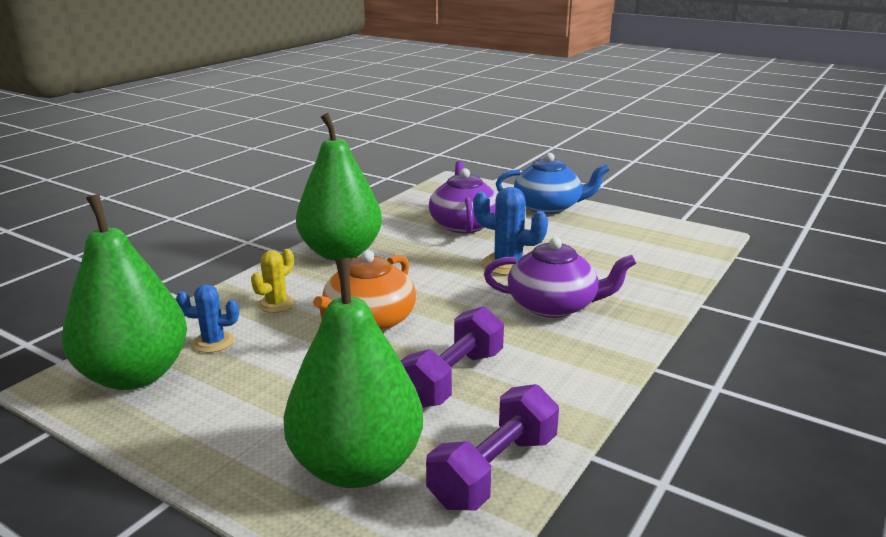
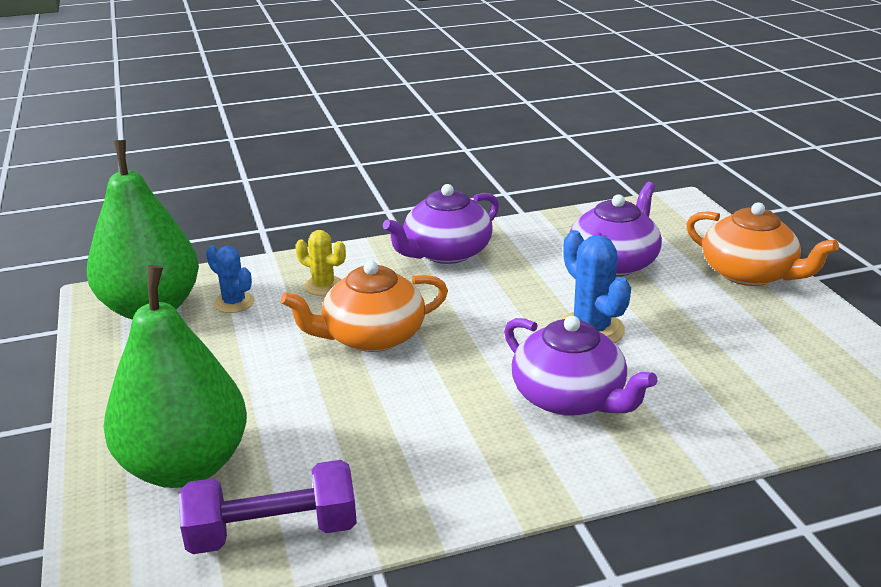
camera: 40 degrees right, 5 degrees up
yellow cactus [251,249,295,313] -> yellow cactus turned 45 degrees clockwise [295,230,346,296]
green pear [296,113,382,261] -> purple teapot [383,184,499,264]
purple dumbbell [401,306,504,408] -> none
blue teapot [496,153,610,214] -> orange teapot [686,202,839,286]

